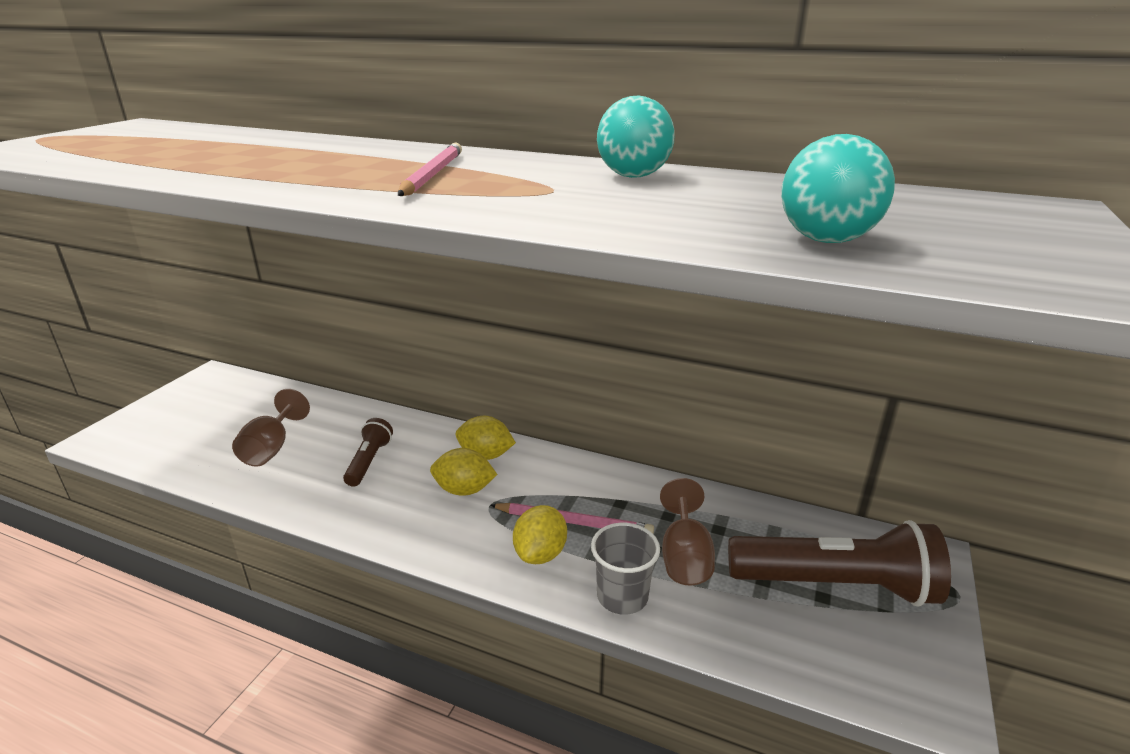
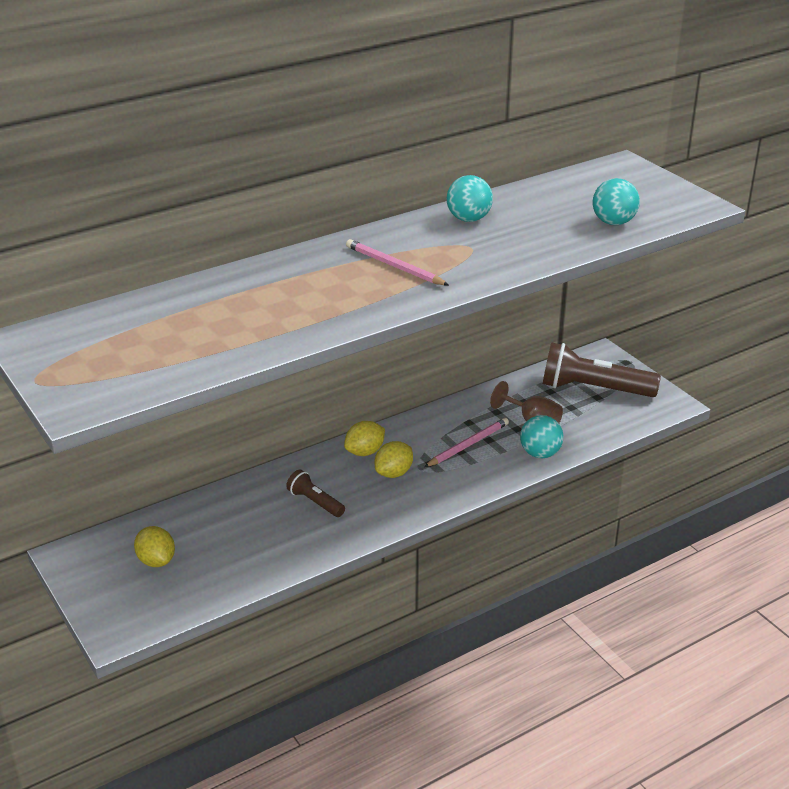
camera: 55 degrees left, 5 degrees up
brown goblet [232,389,310,467] -> none
yellow lemon [513,505,567,564] -> yellow lemon moved to [134,526,175,567]
grey cup [591,523,660,615] -> turquoise ball [520,415,564,458]
brown flashlight [728,520,951,607] -> brown flashlight turned 120 degrees counterclockwise [543,342,661,397]

